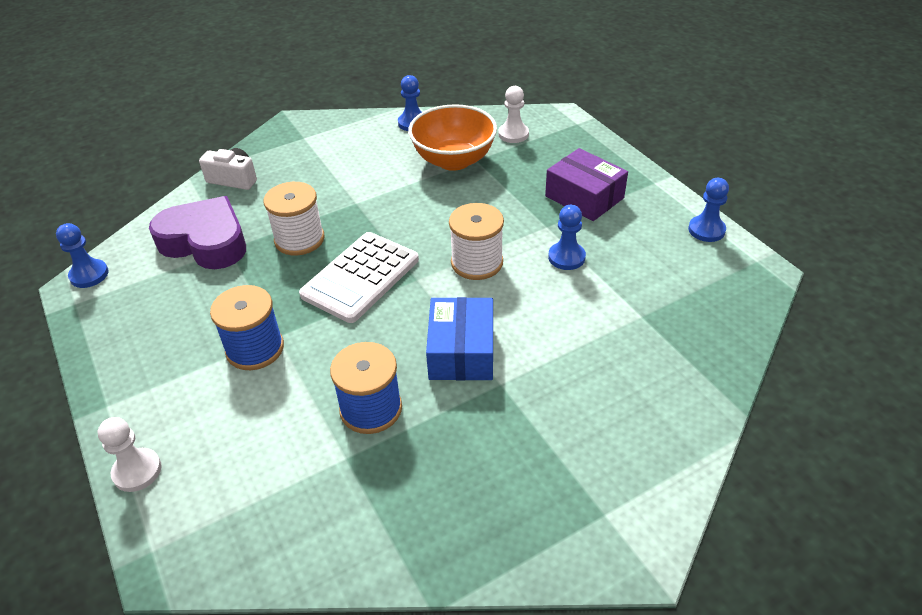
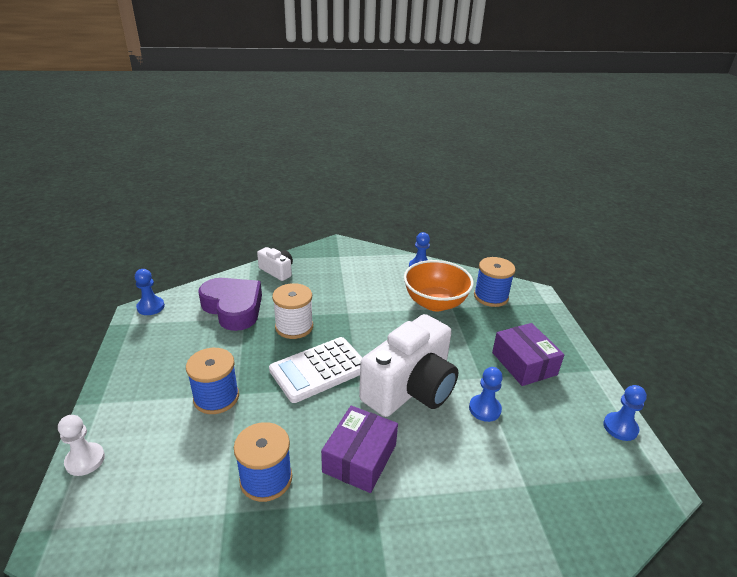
camera: 20 degrees right, 10 degrees down
blue box [426,297,493,380] -> purple box [321,406,398,493]
white spool [449,203,504,280] -> white camera [359,314,458,417]
white pawn [498,86,529,143] -> blue spool [474,257,515,307]

